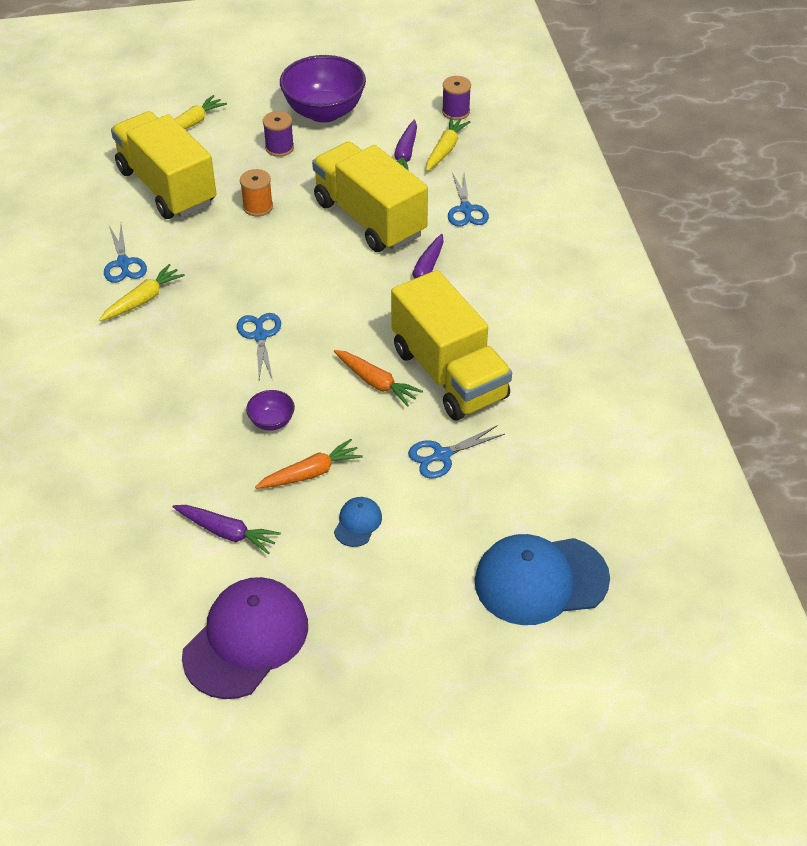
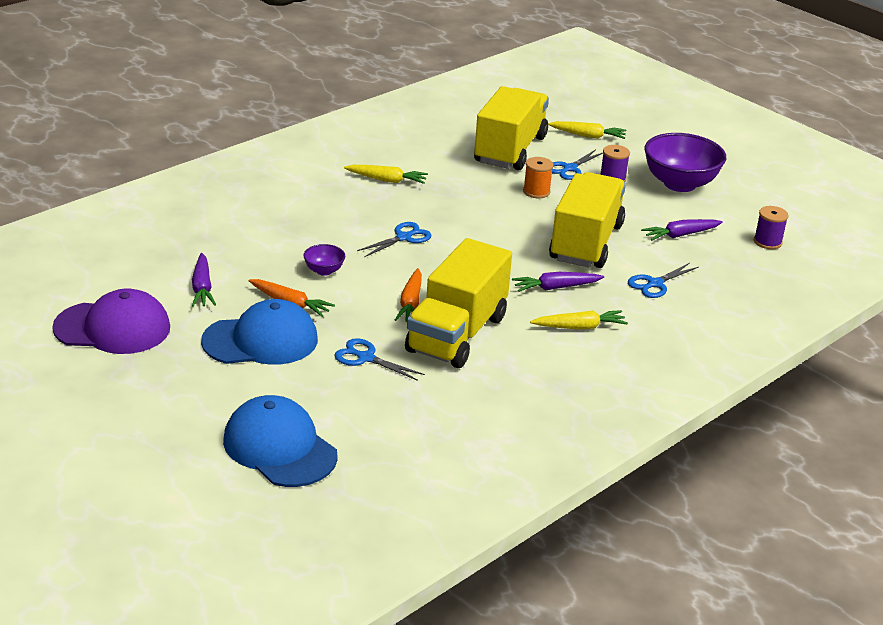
camera: 55 degrees right, 15 degrees down
blue scissors [104,225,147,283] -> blue scissors moved to [552,149,603,180]
blue cap [334,497,382,547] -> blue cap [201,299,318,365], size x2.23
yellow carrot [426,116,470,171] -> yellow carrot moved to [530,310,628,330]

